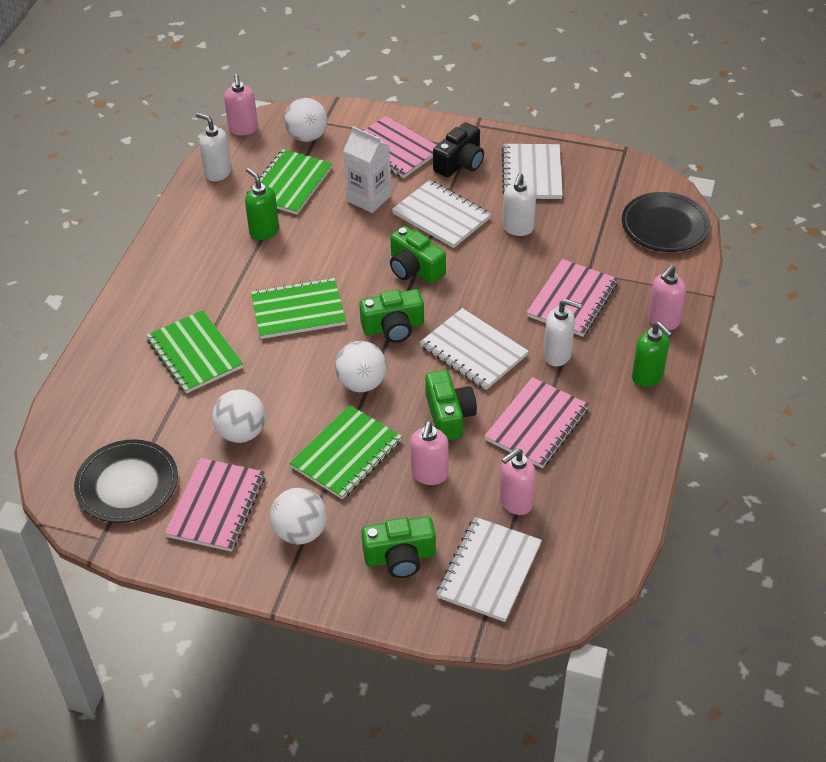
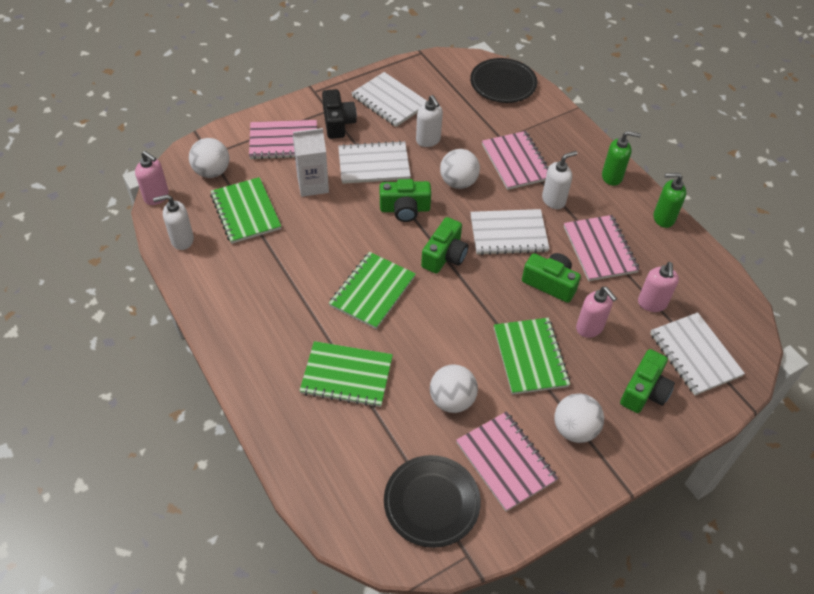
camera: 50 degrees left, 5 degrees up
green soap dispenser [245,168,279,240] -> green soap dispenser moved to [654,173,686,228]
white ball [335,341,387,392] -> white ball moved to [440,149,480,189]
pink soap dispenser [648,265,686,330] -> none

